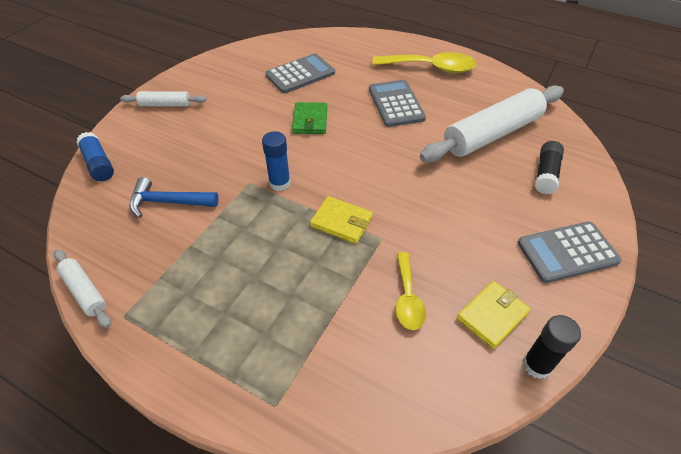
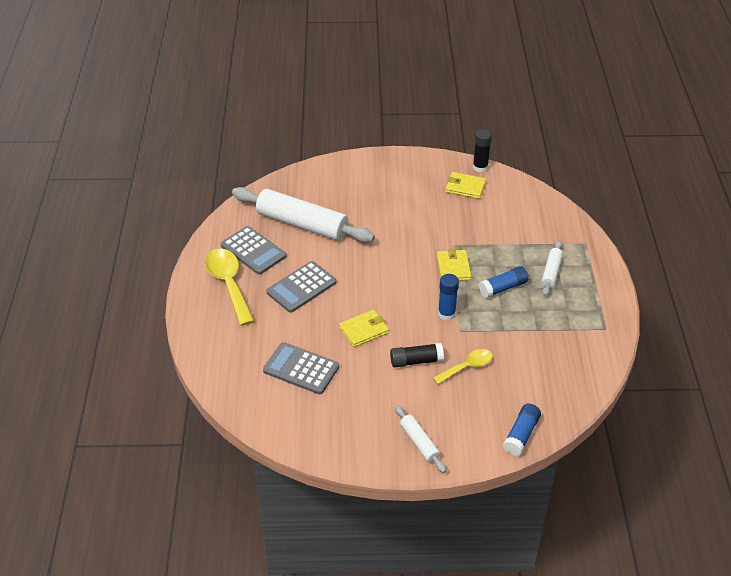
camera: 120 degrees left, 5 degrees down
white rolling pin [54,249,111,328] -> white rolling pin moved to [542,240,563,296]
blue hammer [129,177,218,218] -> none
green wallet [292,102,327,134] -> yellow wallet [339,310,389,347]
yellow spoon [396,252,426,330] -> yellow spoon moved to [433,349,493,384]
grey calculator [518,221,622,283] -> grey calculator moved to [221,226,286,275]
black glue stick [535,141,564,194] -> black glue stick moved to [390,343,444,367]
none -> blue glue stick [479,266,528,298]

